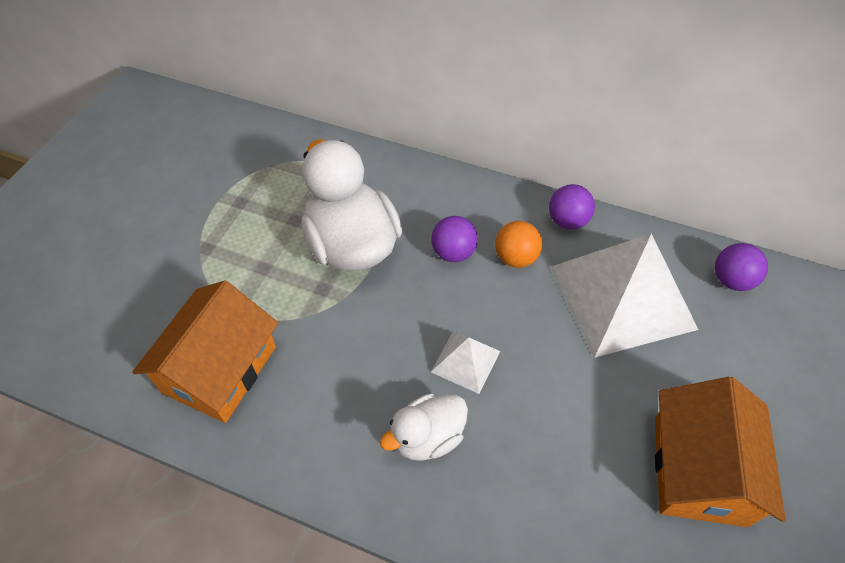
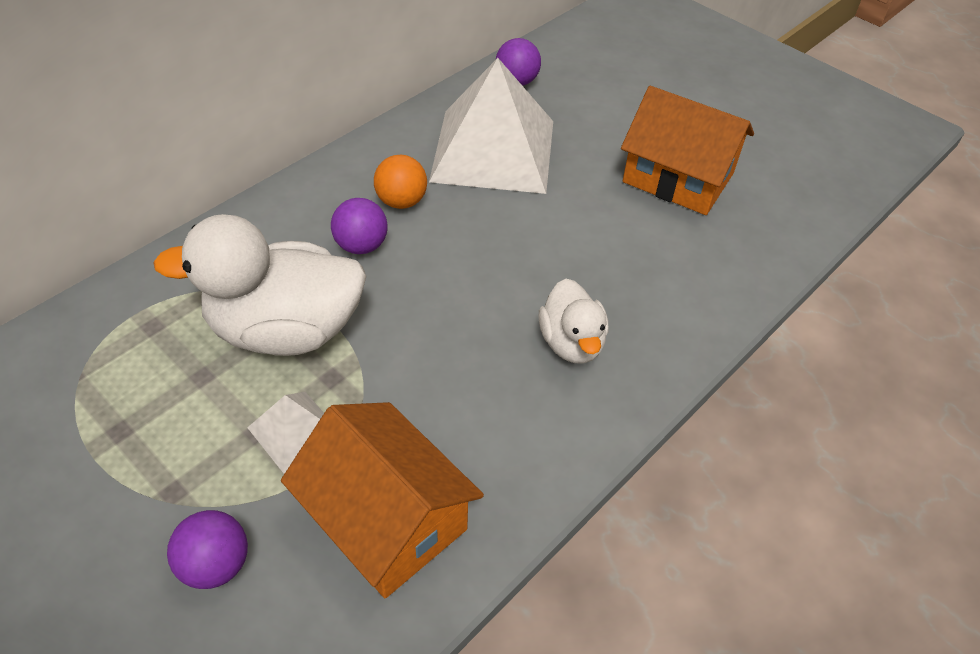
camera: 70 degrees left, 5 degrees down
white pyramid [431,331,500,394] -> white pyramid moved to [247,392,324,474]
purple ball [549,184,595,229] -> purple ball moved to [167,510,248,589]

